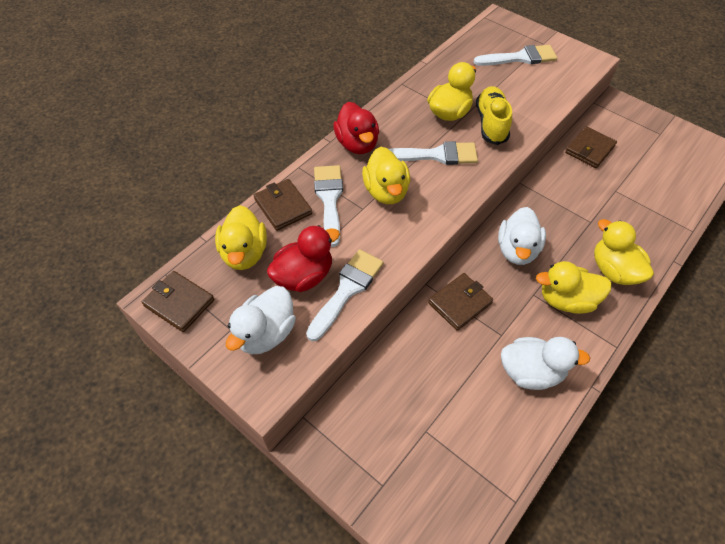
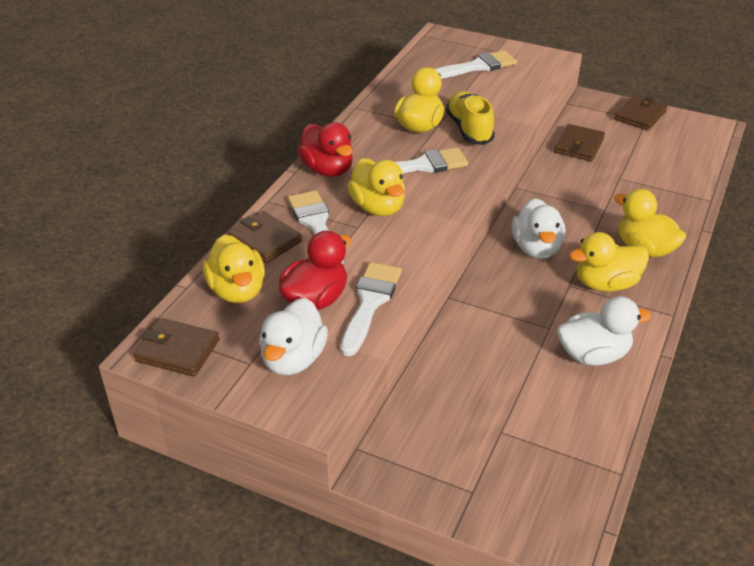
camera: 15 degrees left, 15 degrees down
brown wallet [428,273,493,331] -> brown wallet moved to [614,95,667,130]

